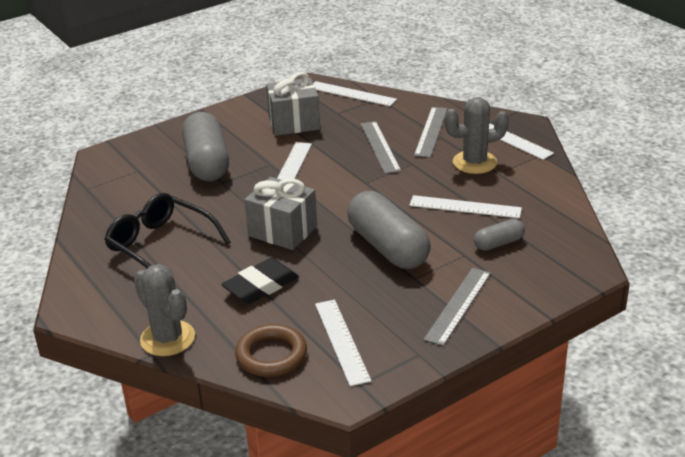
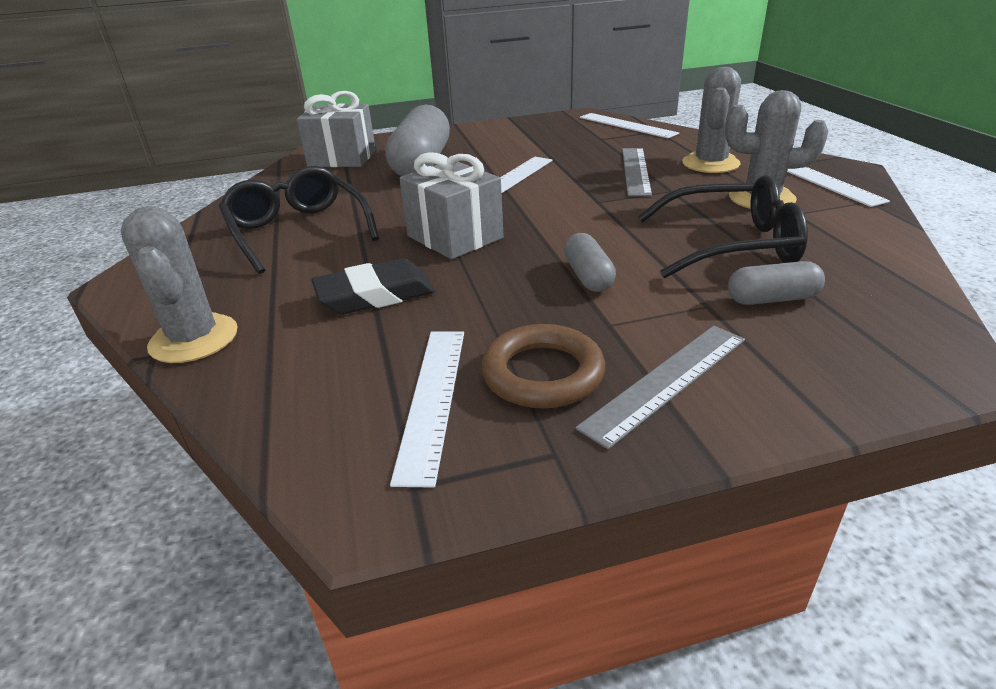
camera: 20 degrees right, 0 degrees up
brown ring [235,324,307,377] -> brown ring moved to [481,324,605,409]
grey gift [266,72,320,136] -> grey gift moved to [297,91,376,167]
grey capsule [347,191,431,269] -> grey capsule [564,233,616,292], size x0.49
white ruler [409,195,522,218] -> black glasses [638,175,808,278]
grey ruler [414,107,448,158] -> grey cactus [682,67,741,173]

